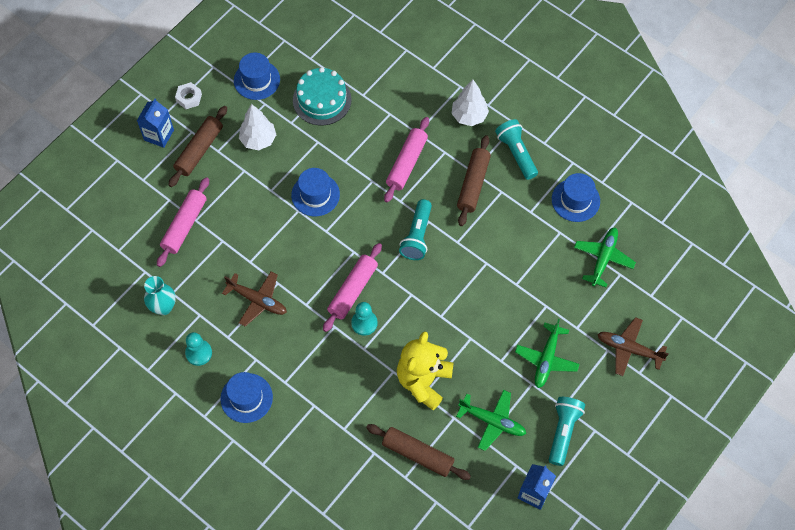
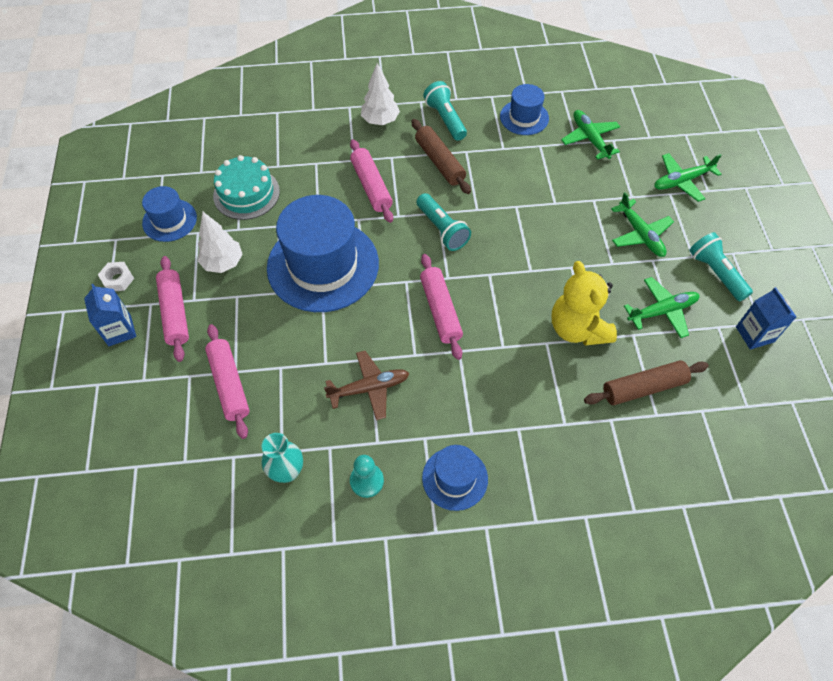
camera: 45 degrees left, 5 degrees down
brown rolling pin [168,106,227,187] -> pink rolling pin [156,256,189,362]
blue hat [291,168,340,216] -> blue hat [267,195,379,312], size x2.00
turquoise pawn [351,302,378,336] -> none
turquoise flashlight [495,119,538,180] -> turquoise flashlight turned 45 degrees clockwise [423,81,467,141]
brown plane [597,317,669,376] -> green plane [654,153,722,202]

